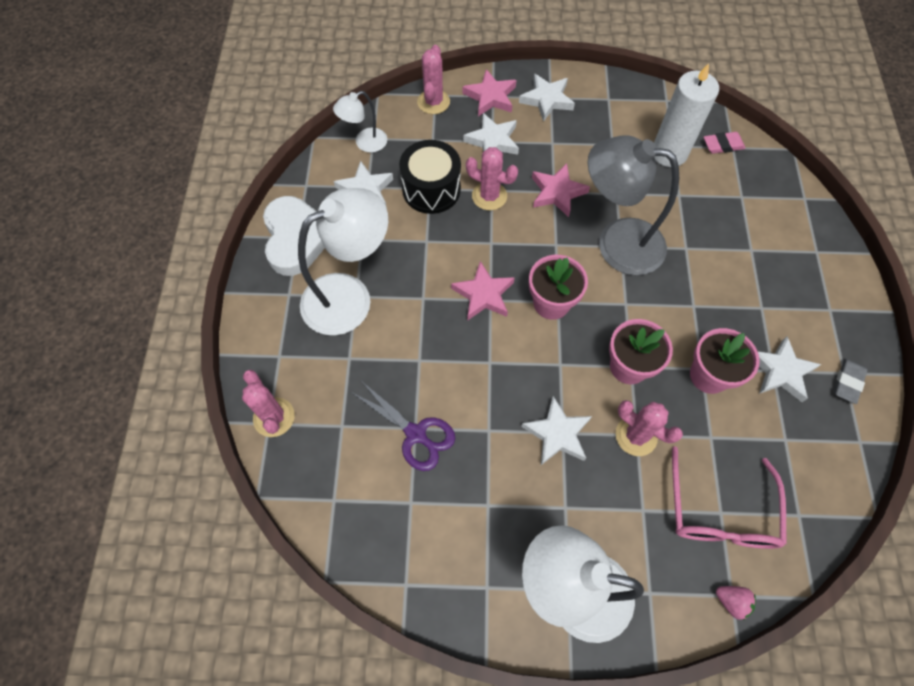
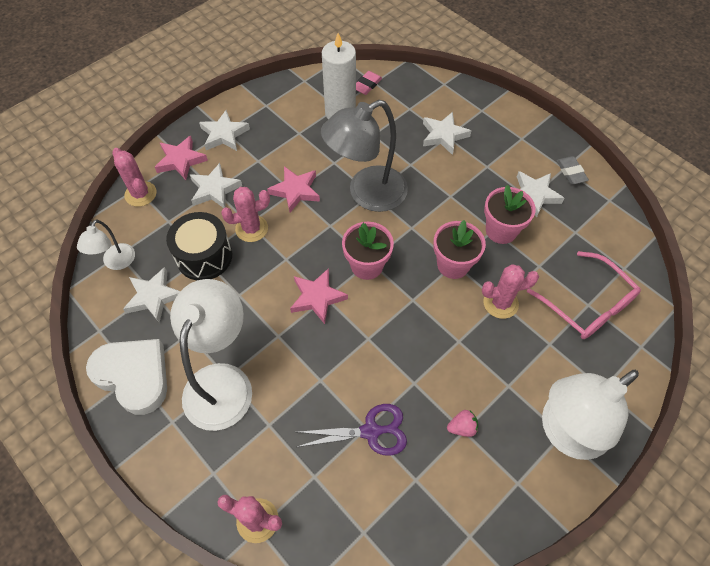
camera: 45 degrees left, 5 degrees down
white star [521,396,592,465] -> white star moved to [423,112,471,155]
pink strawberry [716,586,756,620] -> pink strawberry moved to [447,410,478,437]

